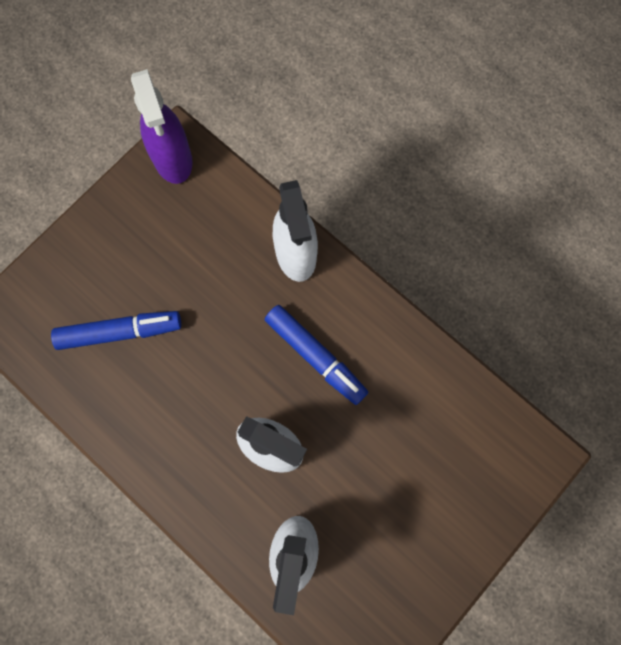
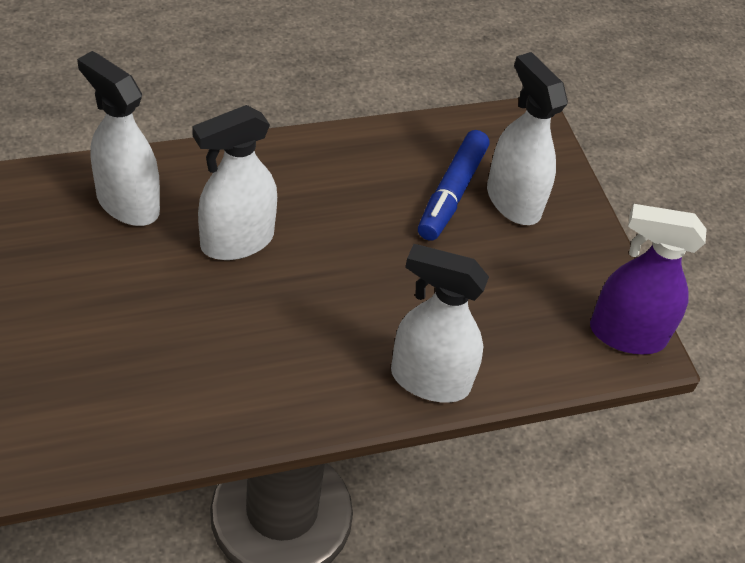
camera: 115 degrees right, 25 degrees down
blue marker [265,305,368,405] -> none
none -> white spray bottle [487,52,568,225]

